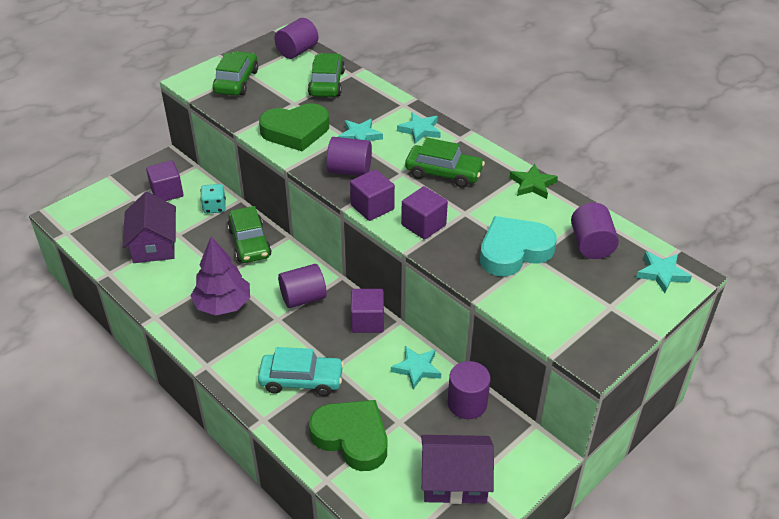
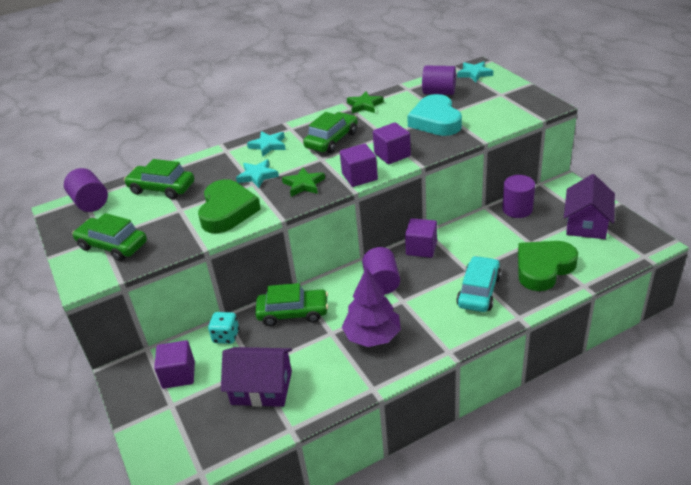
camera: 70 degrees left, 5 degrees down
purple cylinder [327,137,372,176] -> green star [282,167,325,197]
turquoise star [391,346,441,389] -> none

